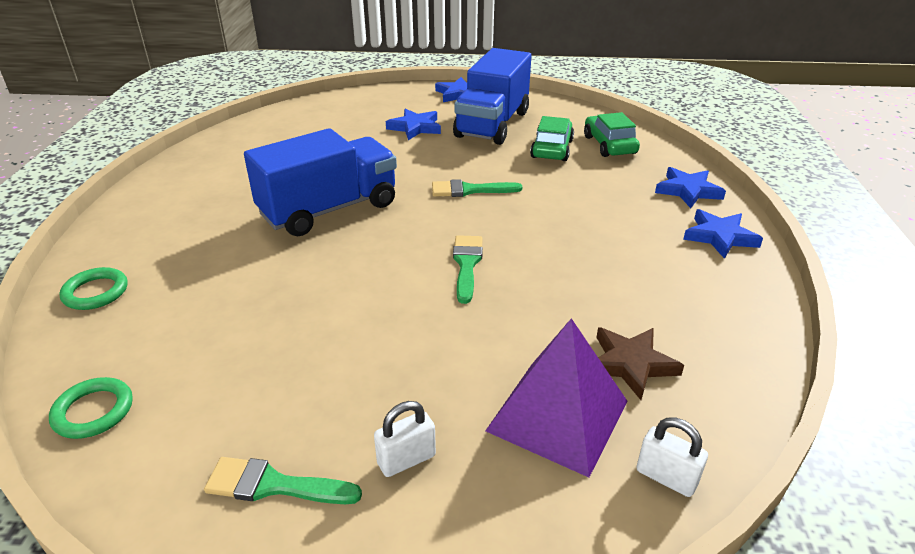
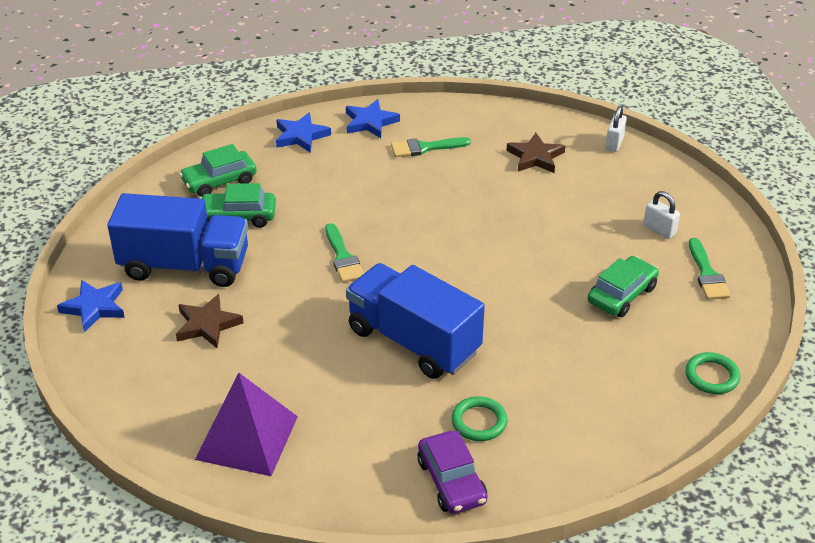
camera: 105 degrees left, 5 degrees up
green ring [59,267,128,310] -> green ring moved to [451,396,507,441]
blue star [386,109,441,140] -> brown star [176,294,243,348]
green brush [453,235,483,304] -> green brush moved to [391,137,471,157]
purple pyramid [485,318,628,477] -> purple pyramid moved to [195,372,298,476]
none -> purple car [418,431,487,514]
none -> green car [588,256,659,317]

